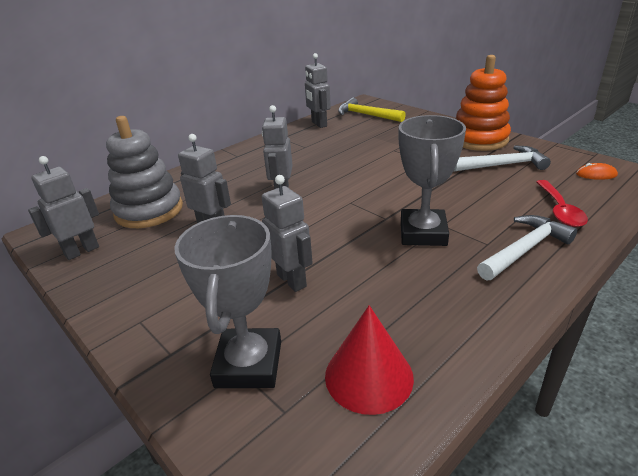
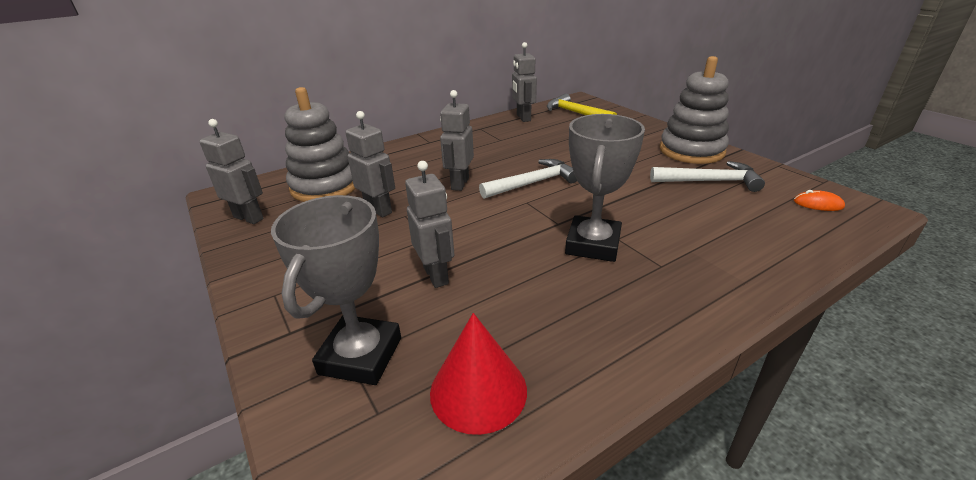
camera: 10 degrees right, 0 degrees up
grey robot [28,156,99,260] -> grey robot turned 60 degrees clockwise [200,119,264,224]
orange stacking toy [456,55,511,151] -> grey stacking toy [660,56,729,164]
white hammer [477,215,577,280] -> white hammer moved to [479,159,577,199]
red spoon [536,180,588,227] -> none

